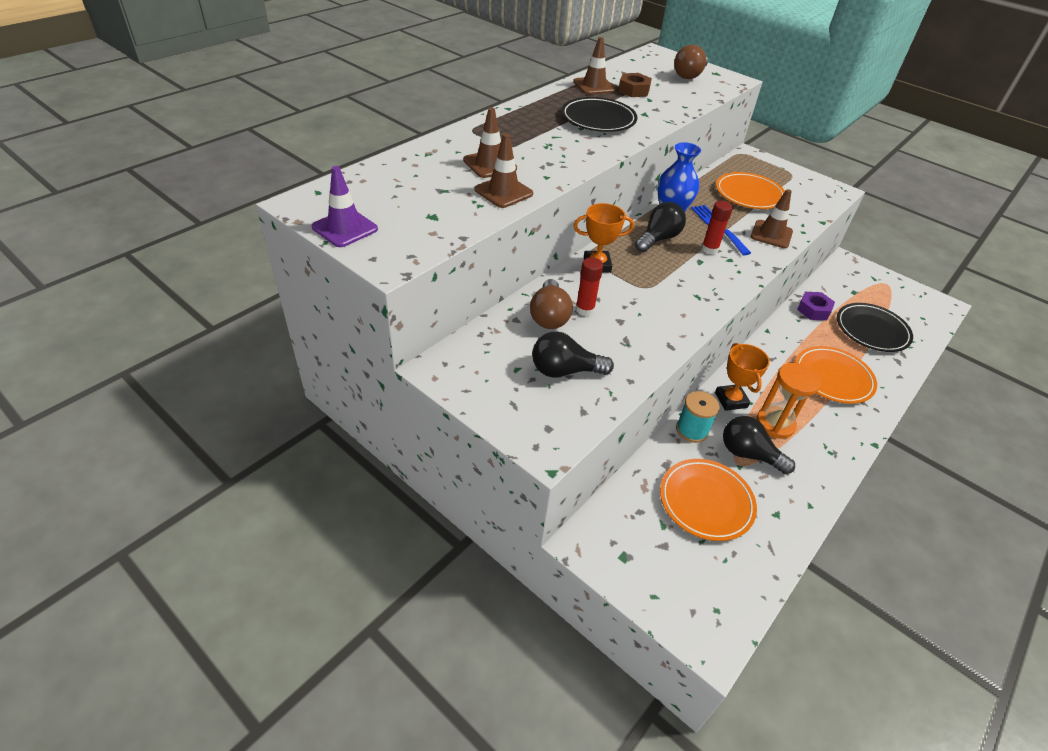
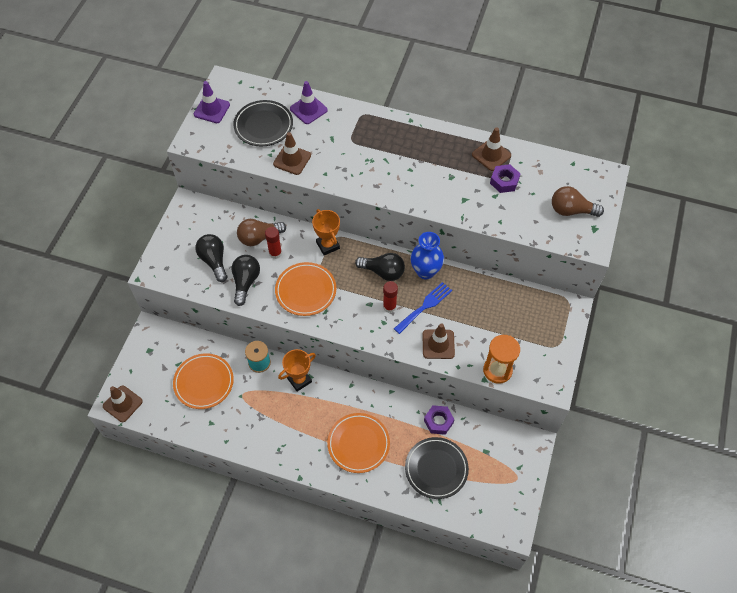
camera: 70 degrees right, 15 degrees up
brown traffic cone [463,108,517,178] -> brown traffic cone moved to [103,386,143,422]
black plate [561,97,638,132] -> black plate moved to [233,100,293,146]
brown nut [618,73,652,97] -> purple nut [490,164,520,193]
orange plate [716,172,785,209] -> orange plate moved to [275,262,336,316]
black light bulb [723,416,795,474] -> black light bulb moved to [231,255,260,306]
orange hourglass [756,363,821,439] -> orange hourglass moved to [483,335,520,384]
none -> purple traffic cone [290,81,328,124]

